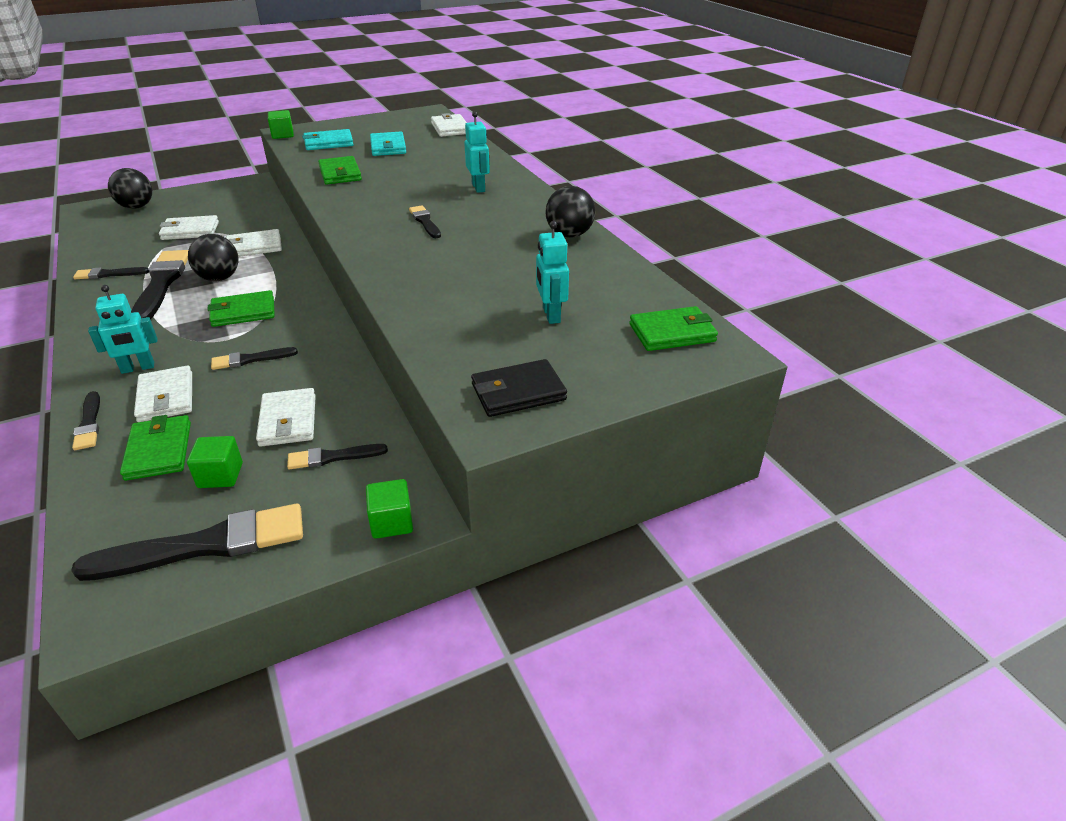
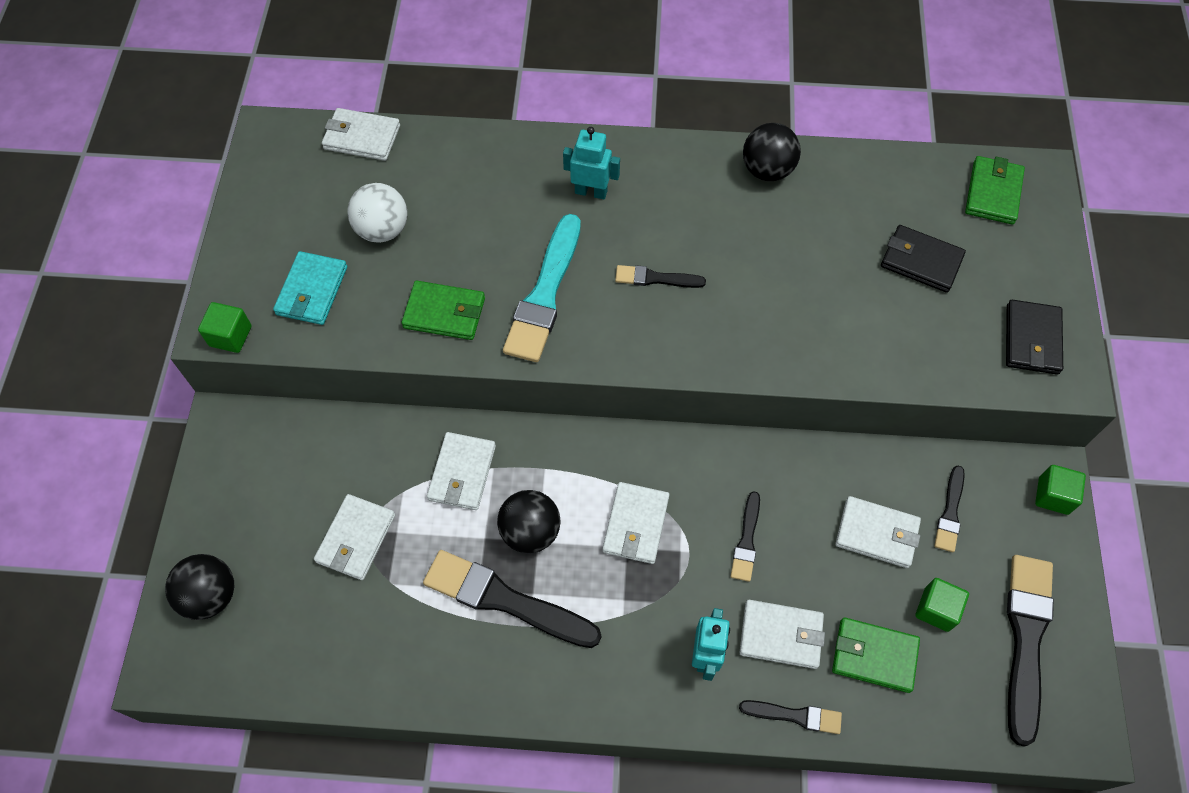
camera: 60 degrees left, 25 degrees up
black brush [73,267,149,279] -> none
green wallet [207,290,275,327] -> white wallet [603,482,669,564]
turquoise wallet [370,132,406,156] -> white ball [348,183,407,243]
turquoise robot [536,221,569,324] -> black wallet [881,225,966,293]
none -> turquoise brush [503,214,581,362]

